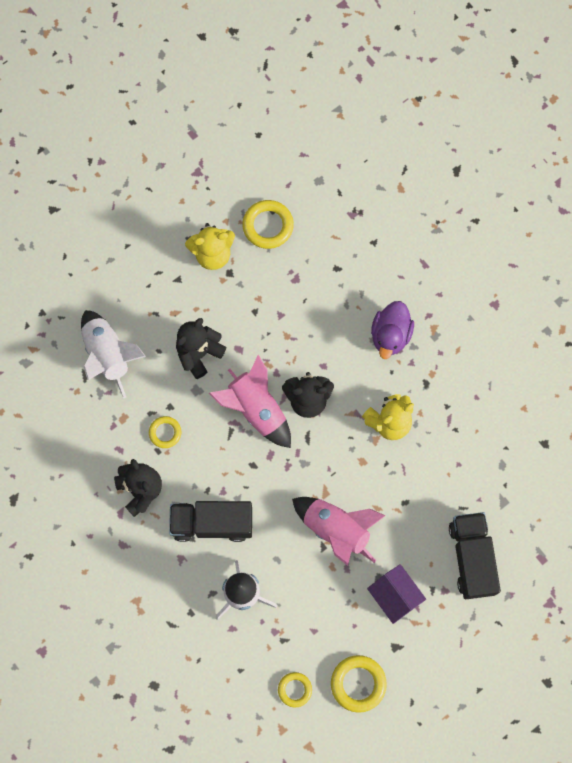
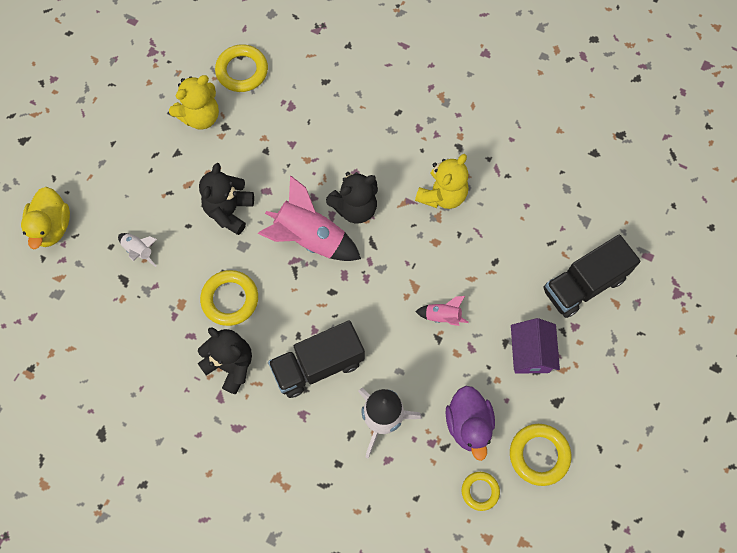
camera: 25 degrees left, 5 degrees down
white rocket [81,310,146,398] -> white rocket [118,233,157,267], size x0.49
yellow ring [149,416,181,448] -> yellow ring [200,270,258,326], size x1.62
pink rocket [292,497,386,566] -> pink rocket [415,296,469,326], size x0.49
purple house [367,564,426,624] -> purple house turned 60 degrees clockwise [511,318,560,374]
purple duck [371,301,414,359] -> purple duck moved to [445,386,495,461]
black truck [449,512,501,599] -> black truck turned 90 degrees counterclockwise [543,234,641,318]
none -> yellow duck [21,187,70,249]

